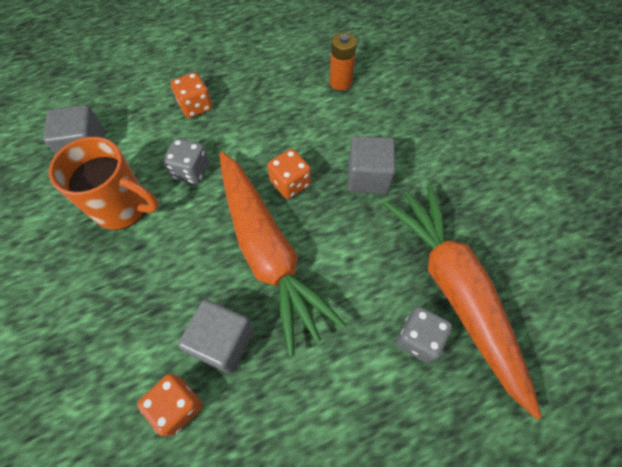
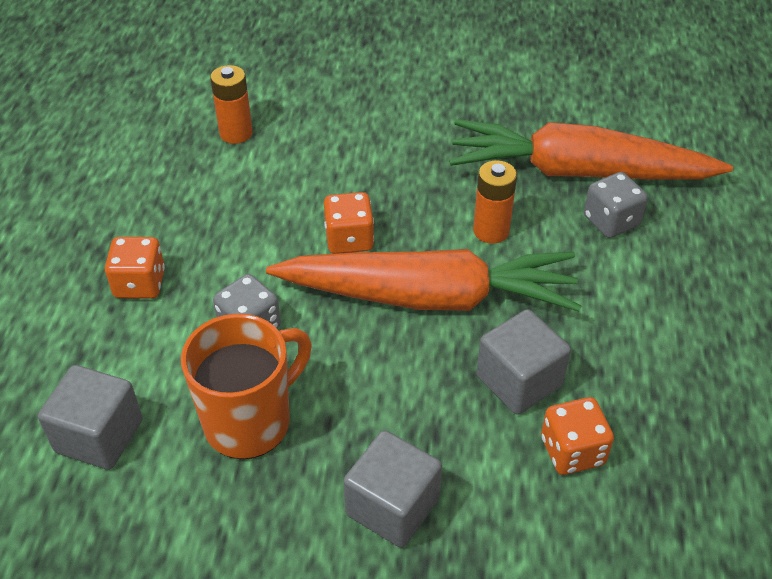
camera: 60 degrees left, 15 degrees down
grey cube [348,136,396,194] -> grey cube moved to [343,430,442,548]
none -> orange battery [473,160,517,244]

